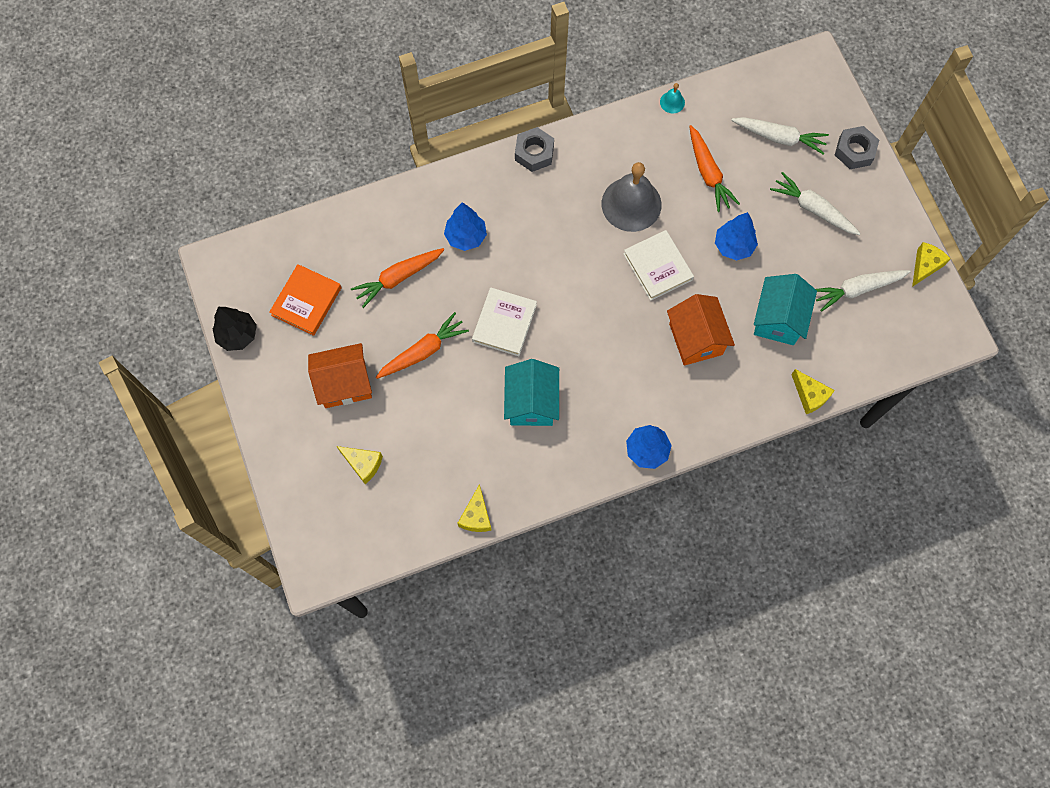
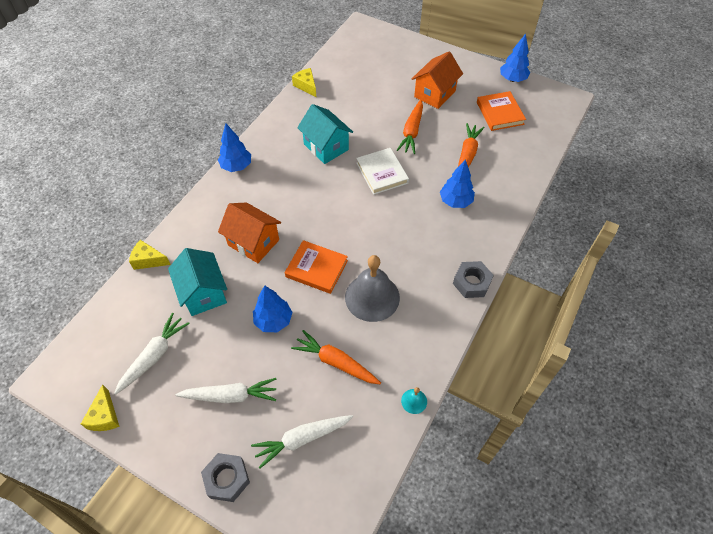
camera: 140 degrees right, 15 degrees down
black tree [213,307,257,351] -> blue tree [500,34,530,82]
yellow cheese [337,446,383,484] -> none
white book [623,230,694,301] -> orange book [285,240,348,294]

